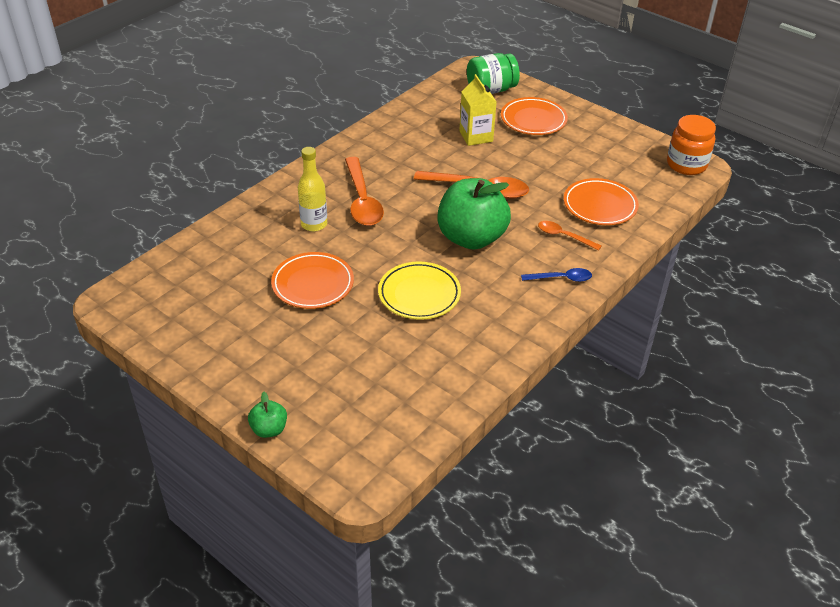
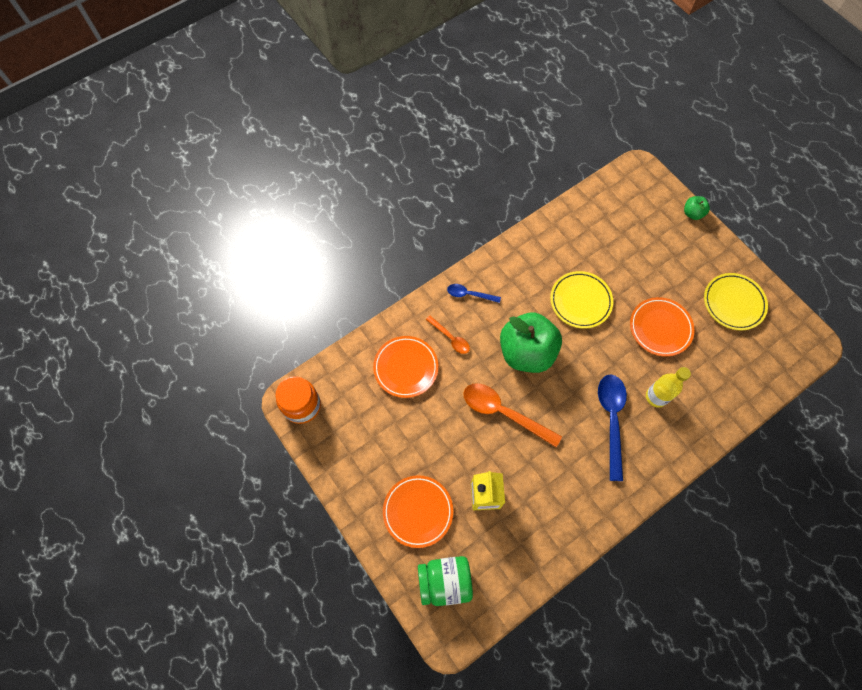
camera: 165 degrees left, 25 degrees up
orange spoon [345,157,384,226] -> blue spoon [598,375,627,481]
none -> yellow plate [704,273,768,330]

